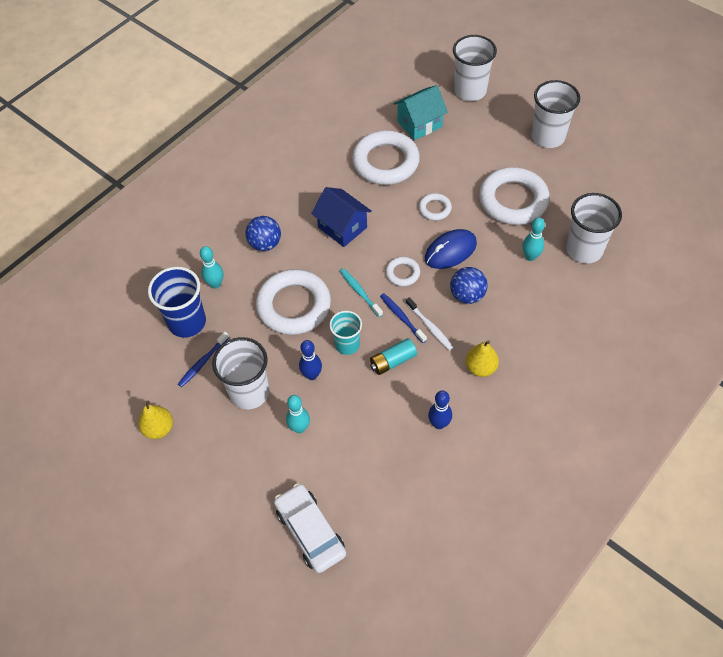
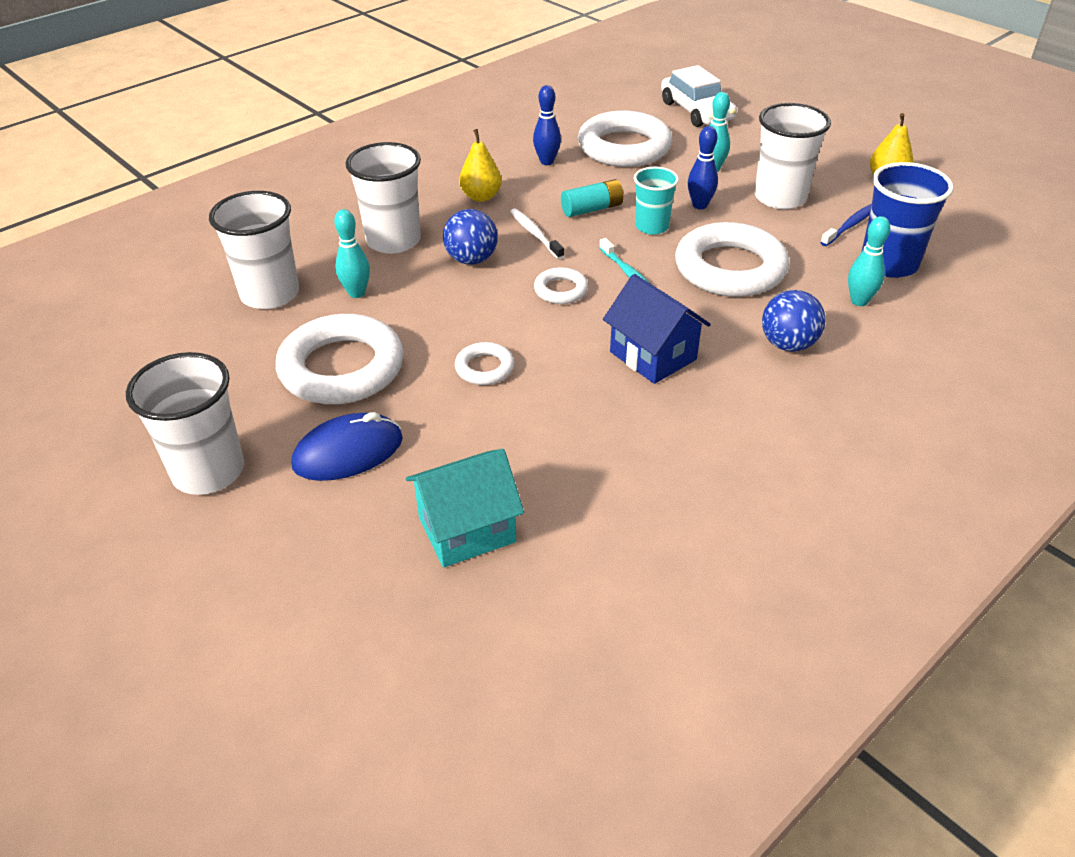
camera: 175 degrees left, 15 degrees down
white ring [352,131,420,185] -> white ring moved to [578,110,672,167]
blue toothbrush [380,293,427,343] -> none
blue mouse [425,229,477,269] -> blue mouse moved to [292,412,403,481]
white cup [453,35,497,101] -> white cup moved to [345,142,421,254]

